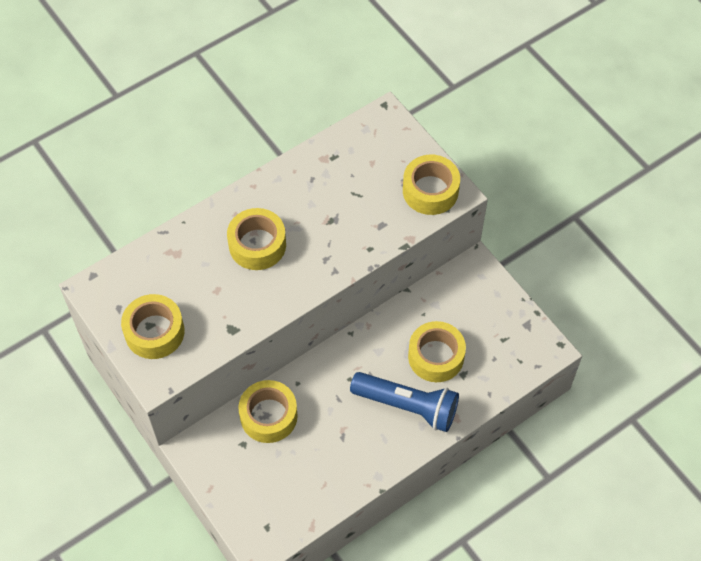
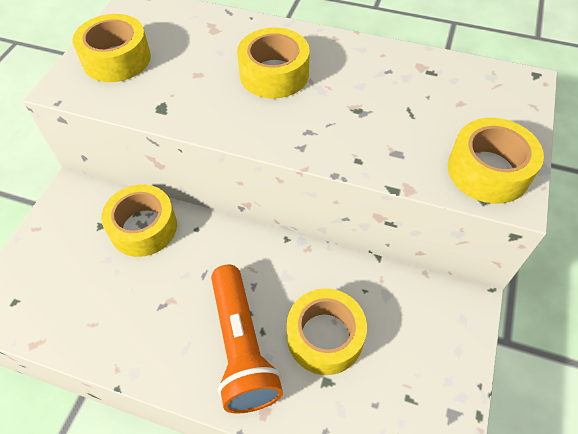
camera: 55 degrees right, 5 degrees down
blue flashlight [350,372,459,432] -> orange flashlight [211,265,283,414]

